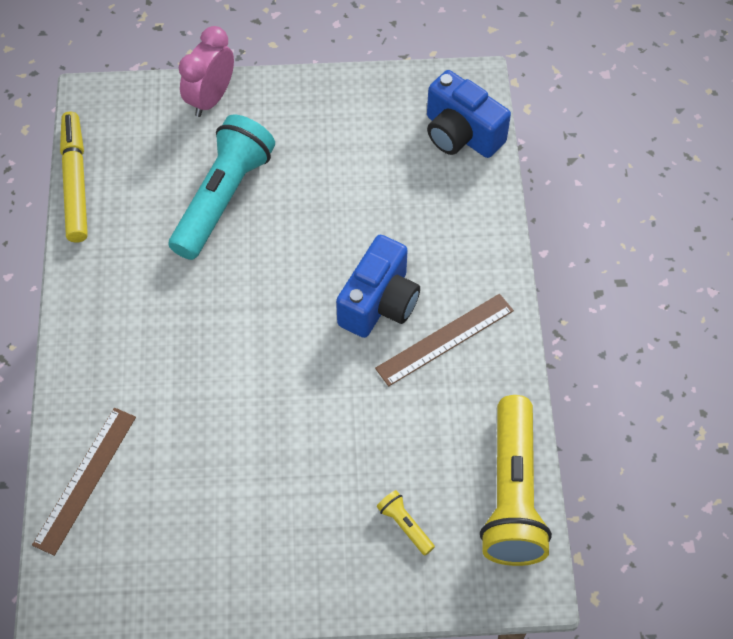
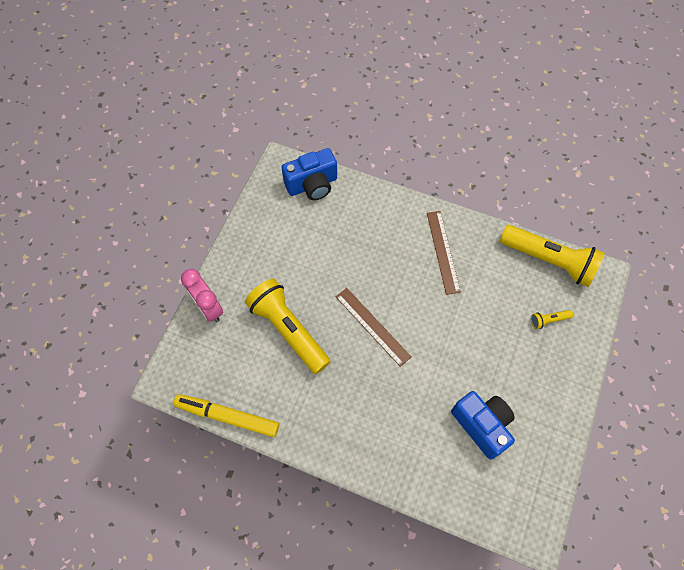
camera: 65 degrees left, 5 degrees up
brown ruler [32,408,136,556] -> brown ruler moved to [336,288,411,367]
turquoise flashlight [169,115,275,260] -> yellow flashlight [245,279,331,374]
blue camera [336,235,420,338] -> blue camera moved to [451,391,515,460]

